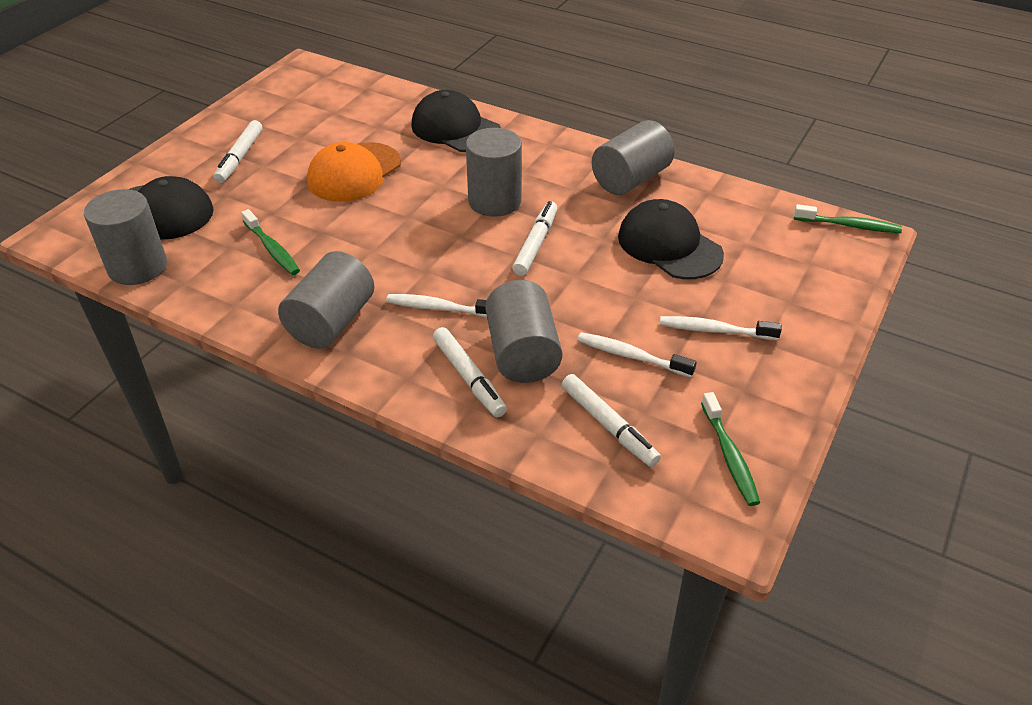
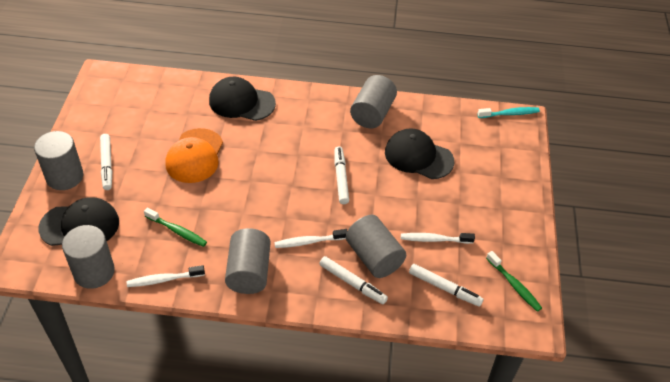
camera: 25 degrees left, 5 degrees up
grey cylinder [466,128,522,217] -> grey cylinder moved to [34,131,84,190]
white toothbrush [660,316,782,340] -> white toothbrush moved to [127,265,205,287]
green toothbrush [794,204,902,233] -> turquoise toothbrush [478,107,540,118]

